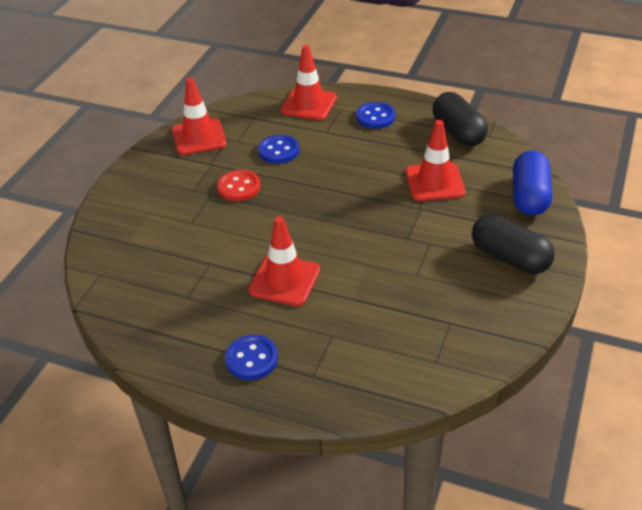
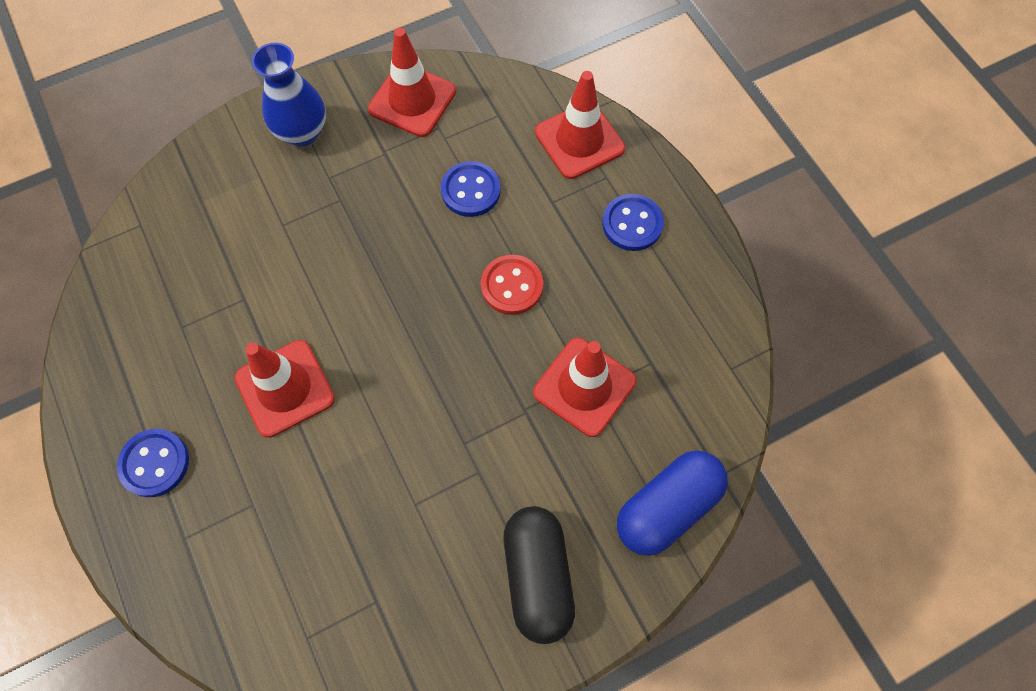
camera: 40 degrees right, 25 degrees up
red button [217,170,260,201] -> red button moved to [481,255,543,315]
black capsule [432,92,488,147] -> none
none -> blue vase [252,43,326,147]

